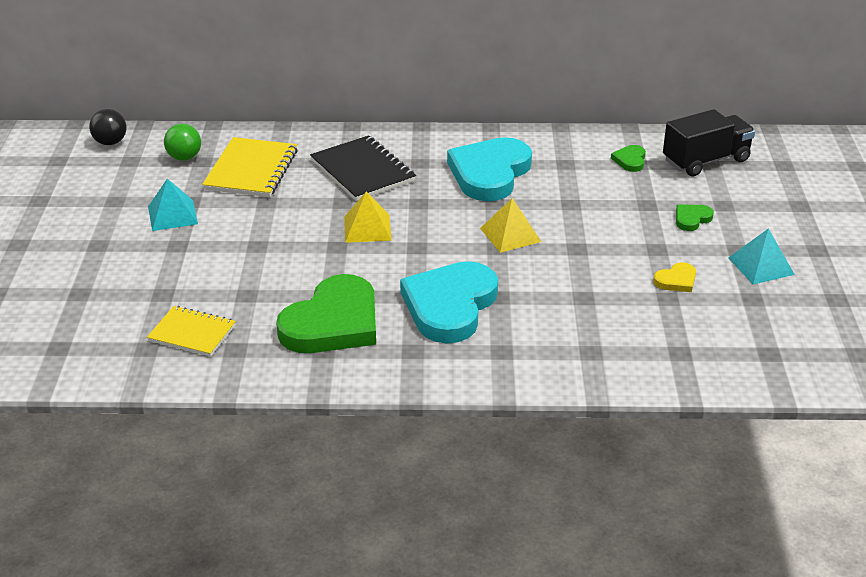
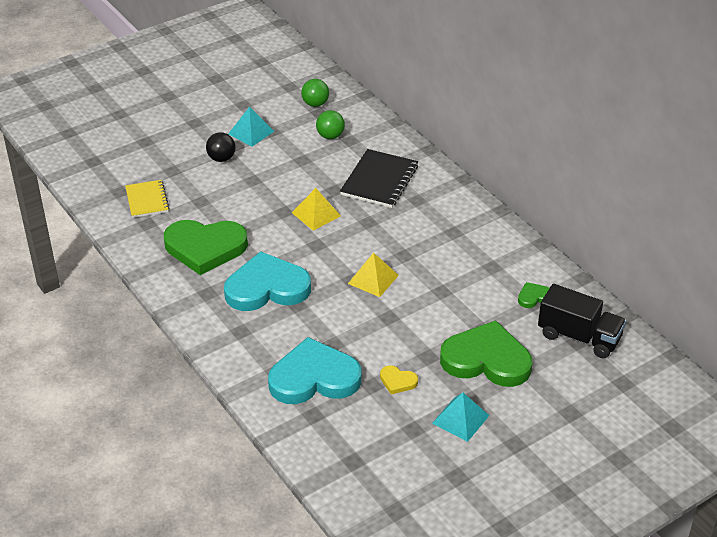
camera: 55 degrees right, 5 degrees up
black ball [89,109,127,145] -> black ball moved to [206,132,235,162]
yellow notebook [202,137,298,197] -> green ball [316,110,345,139]
turquoise heart [447,137,532,201] -> turquoise heart moved to [268,337,361,404]
green heart [676,205,714,231] -> green heart [440,320,532,387], size x2.37

